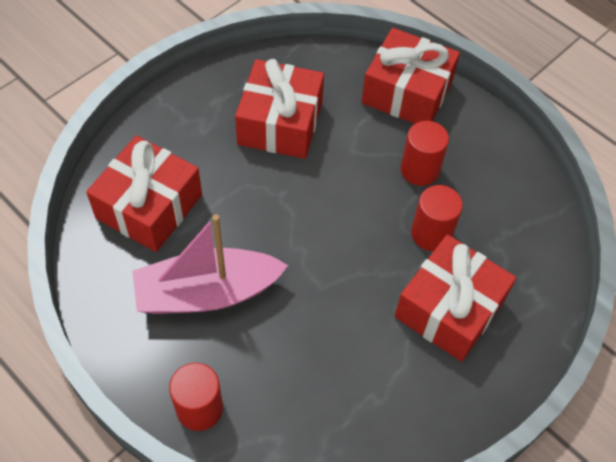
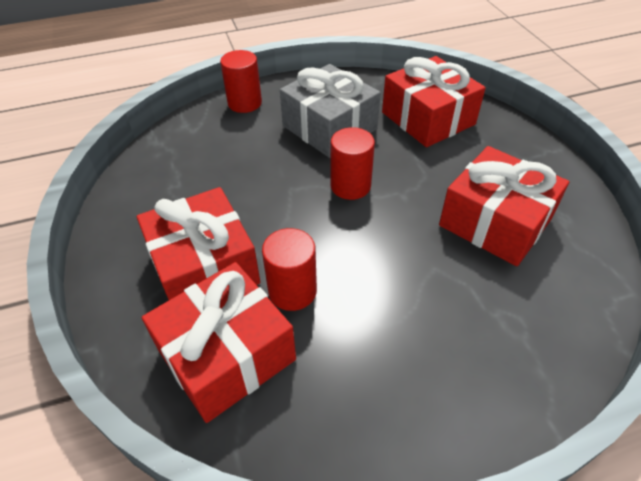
camera: 120 degrees right, 10 degrees down
pink boat [132,214,288,314] -> grey gift [280,64,380,158]
red gift [361,28,460,124] -> red gift moved to [142,262,296,423]
red cylinder [400,121,449,186] -> red cylinder moved to [331,127,375,200]

